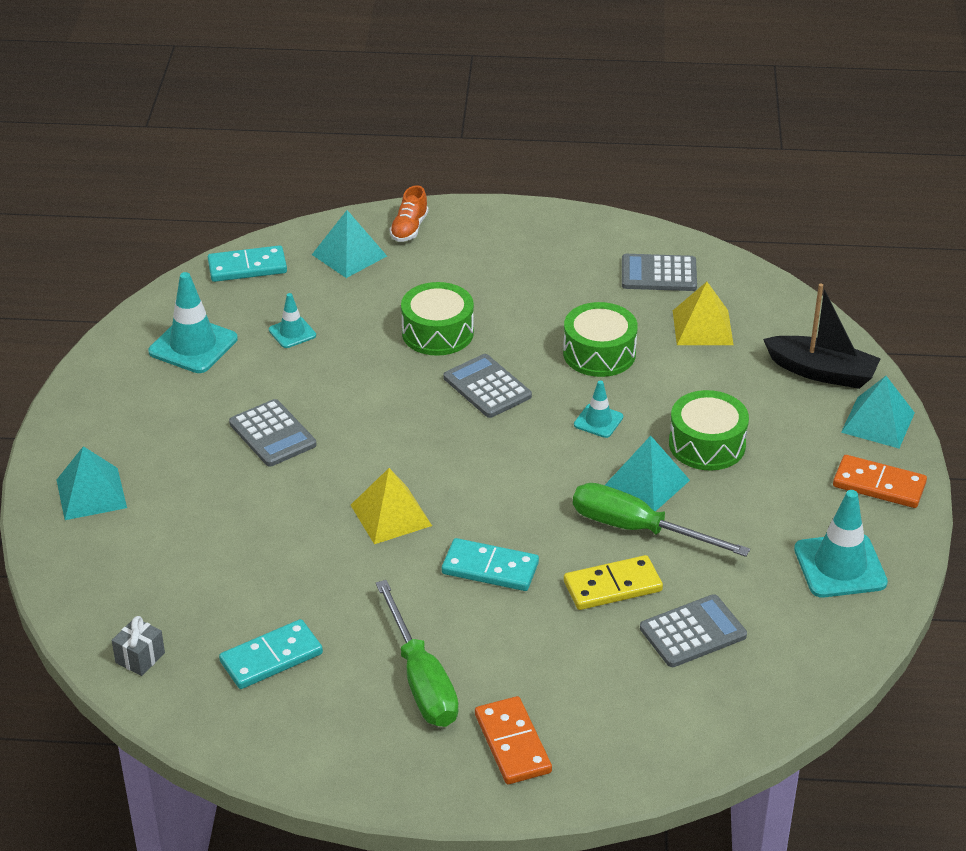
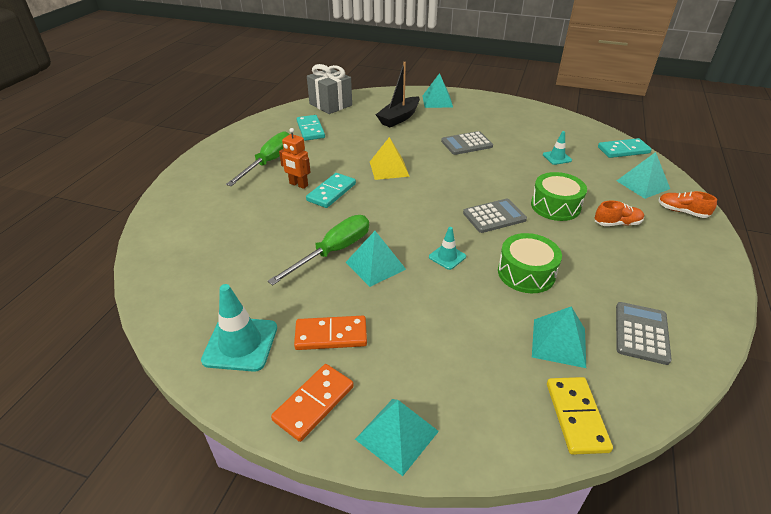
camera: 105 degrees right, 0 degrees up
grey gift [112,616,165,676] -> grey gift [307,64,352,114], size x2.07
turquoise traffic cone [148,272,238,373] -> none
turquoise domino [208,245,287,282] -> turquoise domino turned 75 degrees clockwise [598,138,652,158]
green screwdriver [376,580,459,727] -> green screwdriver turned 120 degrees clockwise [226,131,290,186]
orange domino [475,696,552,784] -> orange domino moved to [294,316,367,350]
yellow domino [564,555,663,610] -> yellow domino moved to [547,377,613,455]
grey calculator [640,594,747,667] -> none
green drum [669,390,749,471] -> none
yellow pyramid [673,282,734,345] -> turquoise pyramid [532,306,586,368]
black boat [763,283,881,389] -> black boat moved to [376,62,420,128]
none -> orange robot [279,128,311,189]
none -> orange shoe [595,200,644,226]

